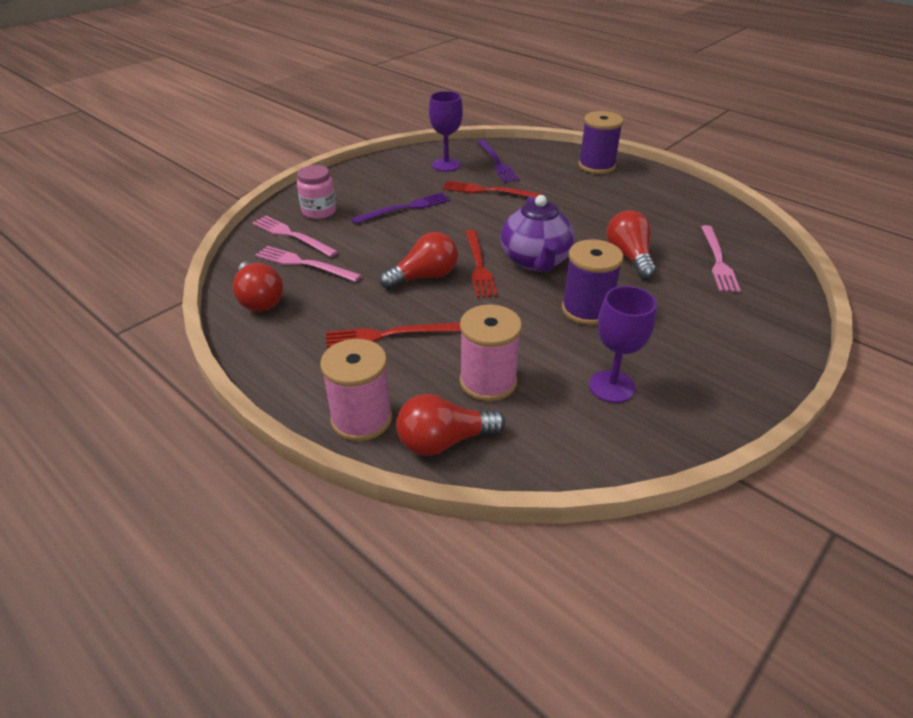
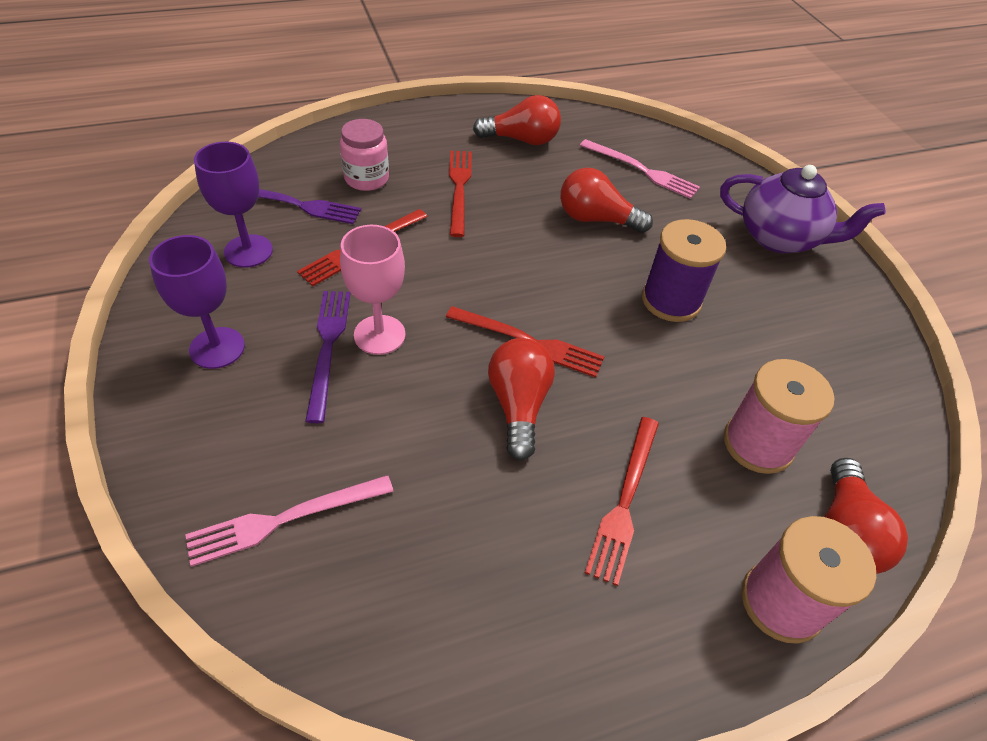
camera: 65 degrees left, 10 degrees up
red light bulb [233,261,283,311] -> red light bulb moved to [473,95,561,145]
pink fork [255,246,362,282] -> none
pink jar [297,165,336,219] -> pink jar moved to [340,119,389,191]
purple teapot [501,195,575,272] -> purple teapot moved to [720,165,885,253]
purple spool [578,111,624,174] -> none
purple goblet [589,286,657,403] -> purple goblet moved to [149,235,245,369]
none -> pink goblet [340,225,405,355]
none -> red fork [449,151,472,237]

